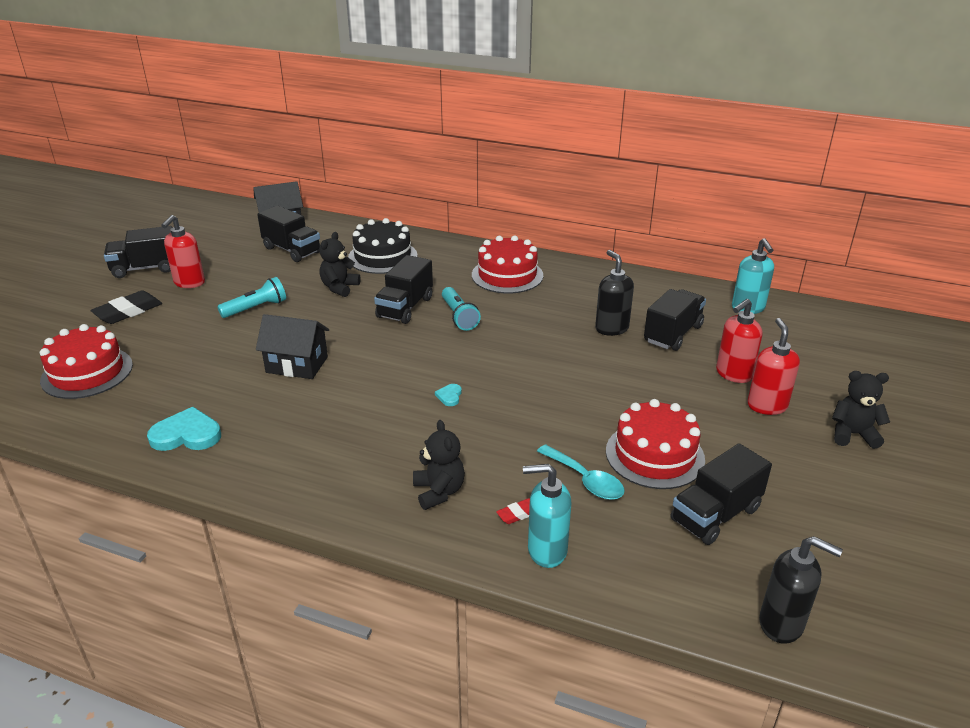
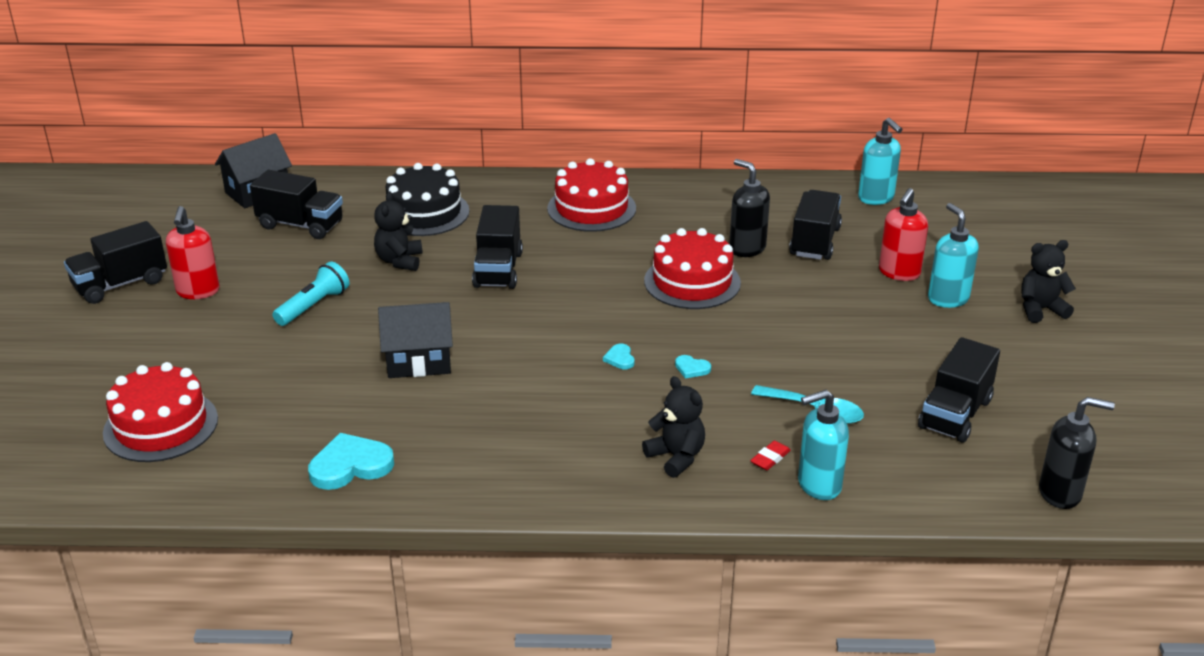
camera: 20 degrees left, 0 degrees up
black eraser [90,291,162,324] -> none
turquoise flashlight [442,287,481,331] -> none
red cake [606,399,705,489] -> red cake moved to [644,228,741,309]
red soap dispenser [747,318,800,415] -> turquoise soap dispenser [928,203,979,308]
none -> turquoise heart [675,355,711,378]

